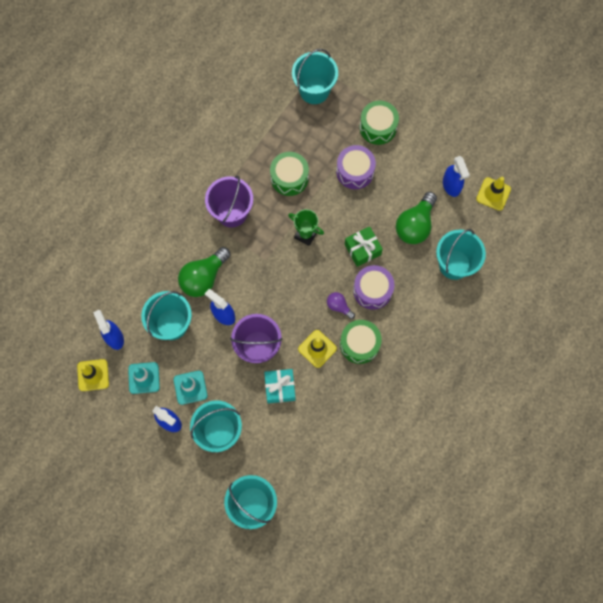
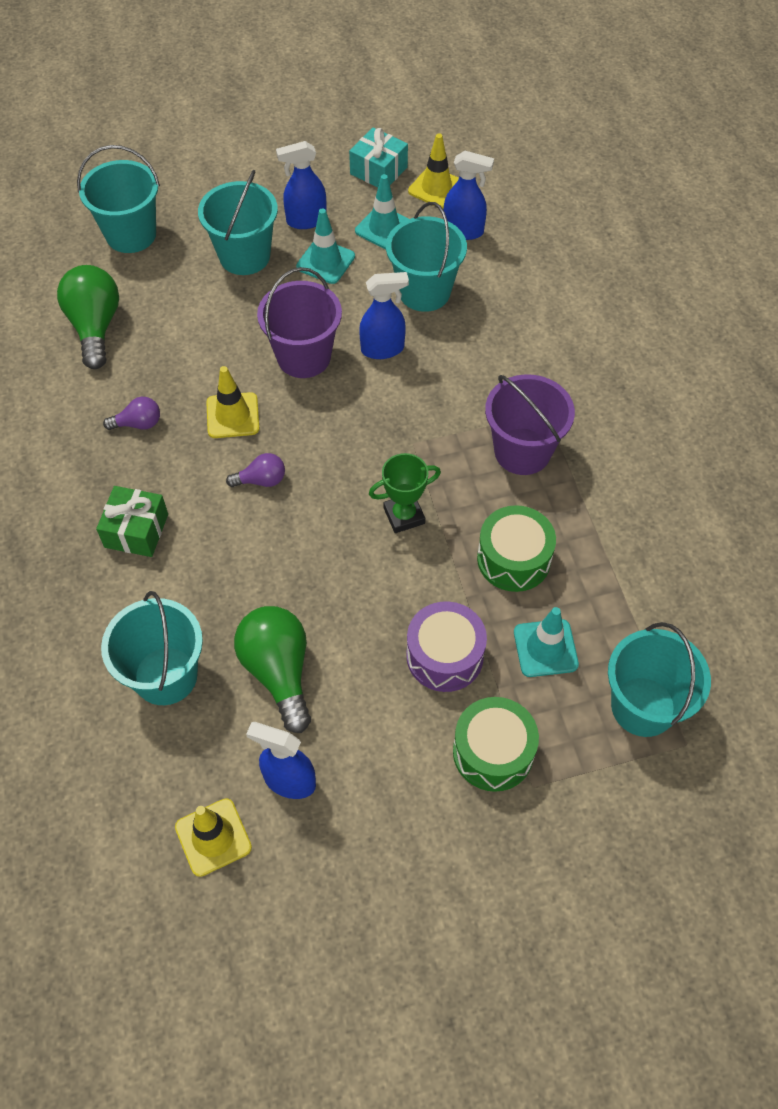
camera: 130 degrees right, 15 degrees down
green light bulb [178,247,231,297] -> green light bulb moved to [57,265,119,369]
turquoise gift [264,369,295,403] -> turquoise gift moved to [349,127,408,187]
green drum [340,320,382,364] -> none
green gift [345,226,383,267] -> green gift moved to [96,486,168,557]
purple drum [353,265,395,310] -> none
none -> purple light bulb [103,397,160,430]
none -> turquoise traffic cone [514,607,579,677]

